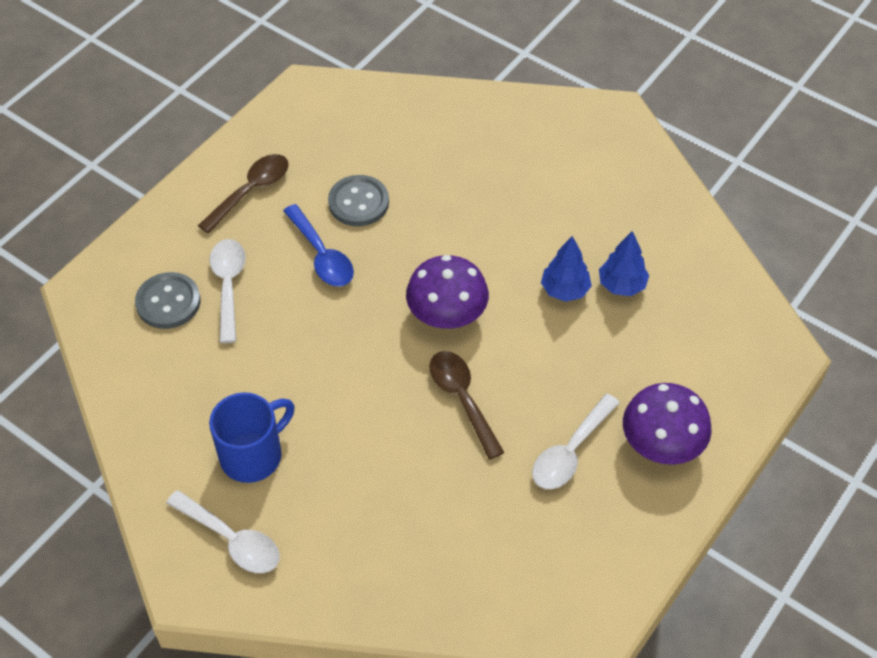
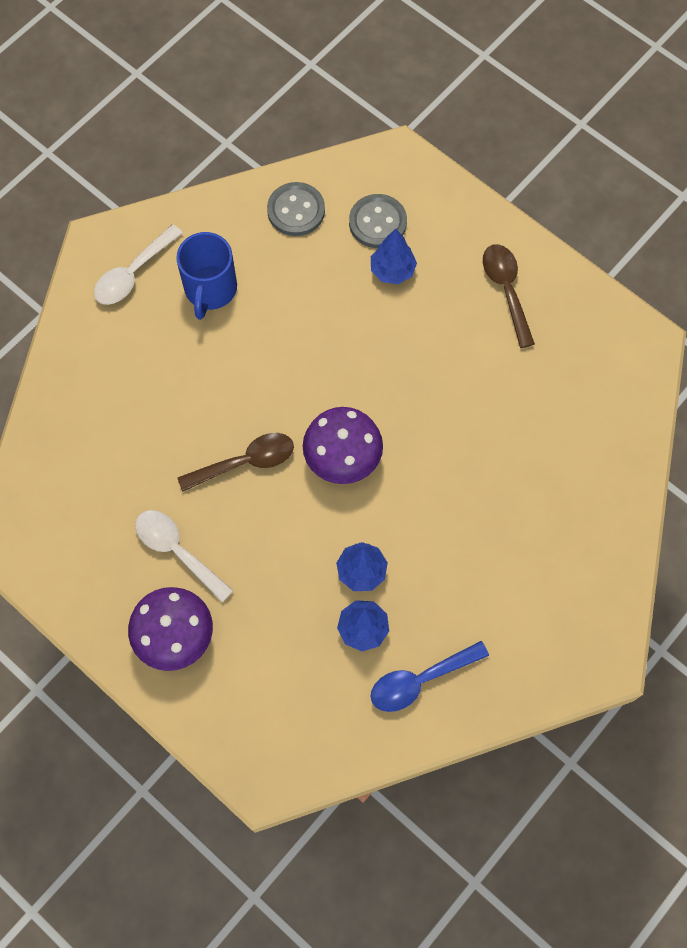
camera: 95 degrees right, 15 degrees up
brown spoon [198,154,289,233] -> brown spoon turned 150 degrees counterclockwise [483,244,535,348]
white spoon [209,239,246,343] -> blue tree [371,229,417,284]
blue mug [209,392,295,483] -> blue mug turned 45 degrees clockwise [176,232,237,320]
blue spoon [283,204,354,286] -> blue spoon moved to [371,641,489,712]
grey button [328,175,389,226] -> grey button moved to [267,182,325,236]

